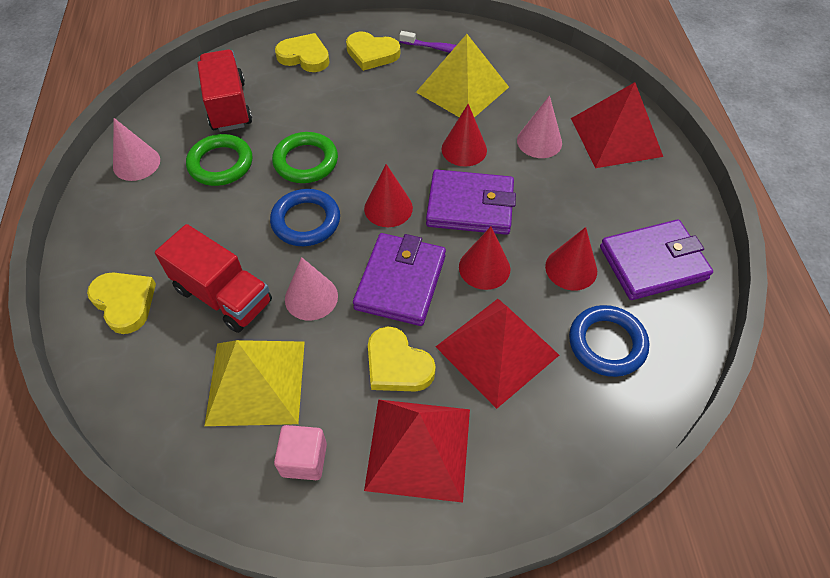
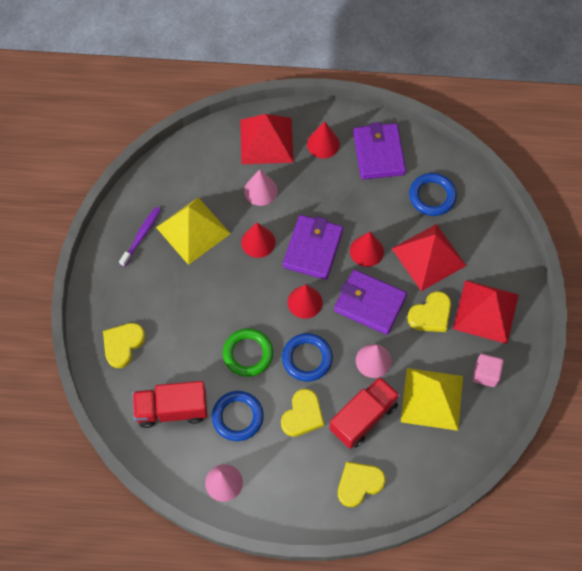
camera: 80 degrees left, 10 degrees up
green ring [186,134,252,186] -> blue ring [212,391,264,441]
yellow heart [346,32,400,71] -> yellow heart moved to [281,389,324,437]
red cone [545,227,597,291] -> red cone moved to [307,121,340,158]

